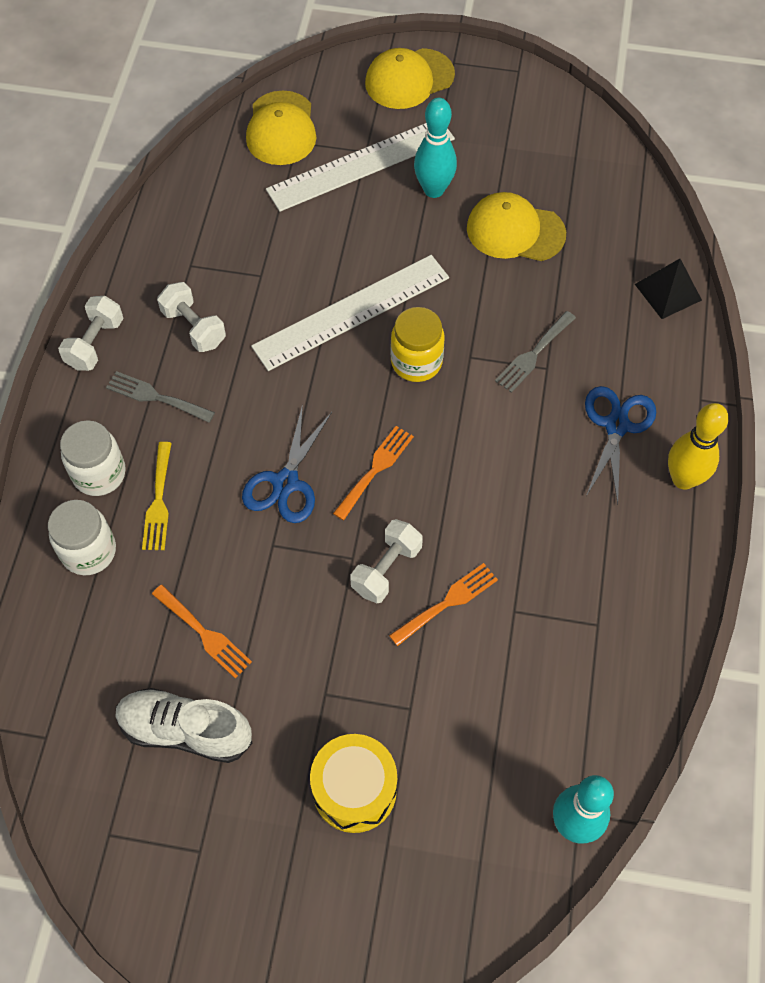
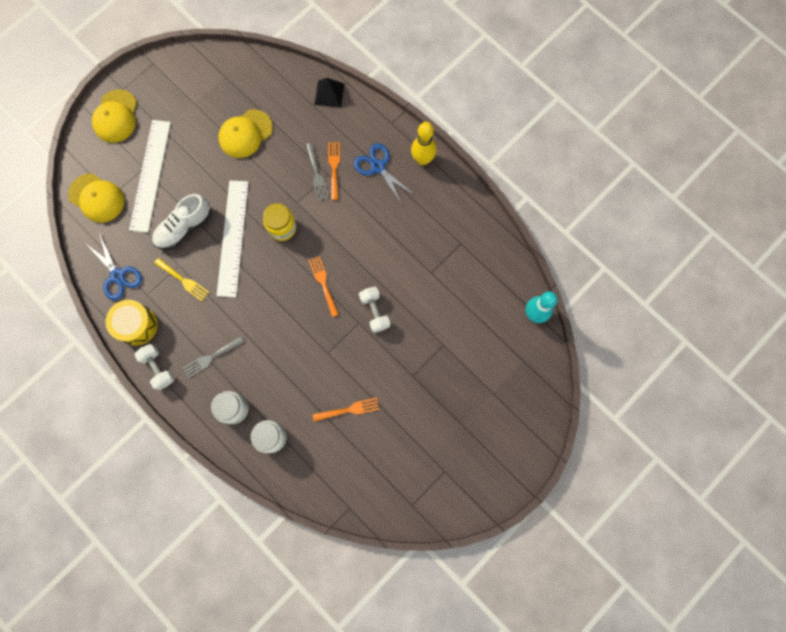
camera: 55 degrees left, 15 degrees up
white shoe [116,688,252,763] -> white shoe moved to [152,194,211,250]
yellow fork [142,442,172,550] -> yellow fork moved to [154,258,209,301]
white dumbbell [157,282,226,352] -> none
blue scissors [242,404,332,523] -> blue scissors moved to [86,233,142,300]
yellow drum [310,734,397,833] -> yellow drum moved to [106,300,158,346]
orange fork [389,563,498,646] -> orange fork moved to [328,142,340,200]
turquoise bowling pin [414,98,457,198] -> none

